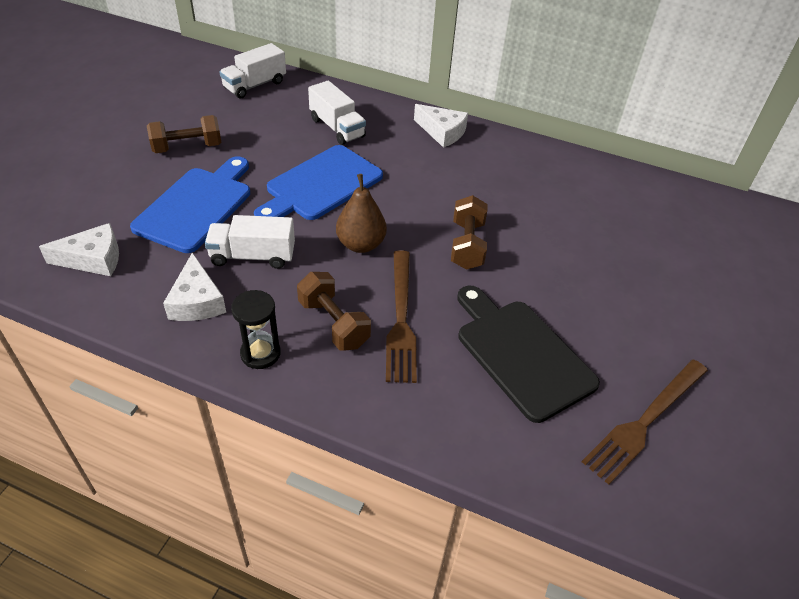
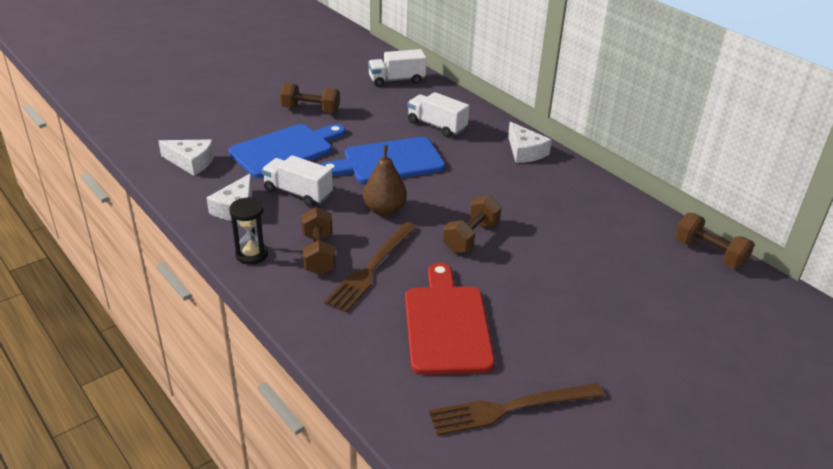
camera: 30 degrees right, 10 degrees down
white truck [308,81,366,145] -> white truck turned 135 degrees clockwise [407,92,469,137]
black cutting board [457,286,600,423] -> red cutting board [405,263,495,375]
none -> brown dumbbell [675,213,755,269]

